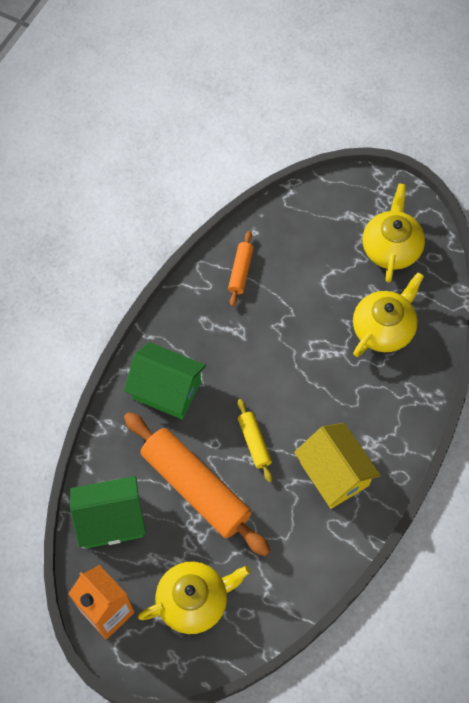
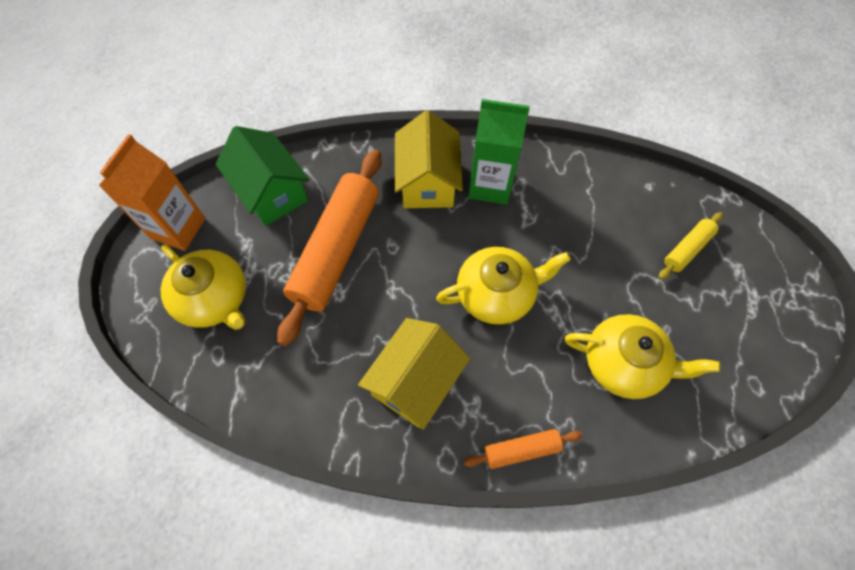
camera: 65 degrees right, 0 degrees up
green house [124,342,206,419] -> yellow house [395,110,463,208]
orange rolling pin [228,231,254,306] -> orange rolling pin moved to [464,429,582,469]
yellow rolling pin [238,399,272,482] -> yellow rolling pin moved to [659,212,723,280]
yellow teapot [363,183,425,283] -> yellow teapot moved to [436,247,571,325]
none -> green carton [469,99,530,205]

